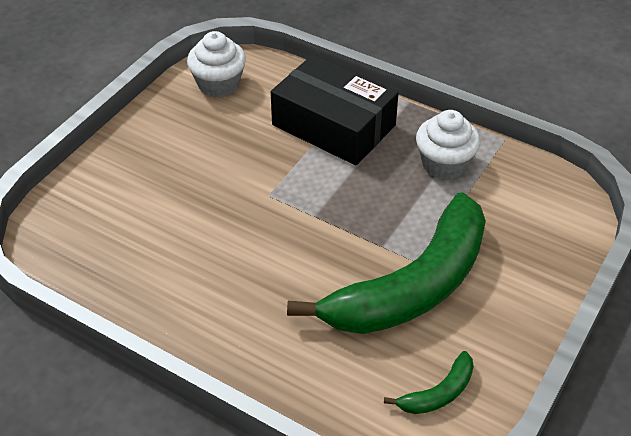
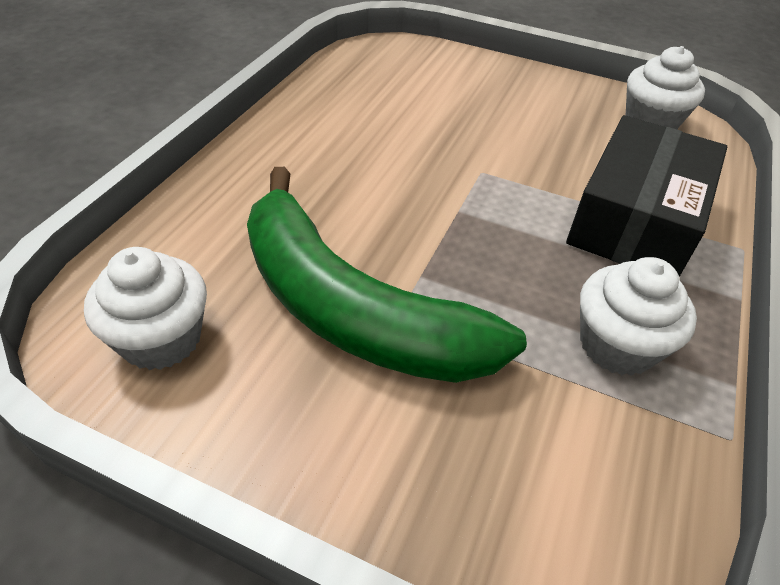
camera: 80 degrees right, 0 degrees up
green banana [384,351,474,414] -> white cupcake [84,247,207,370]

